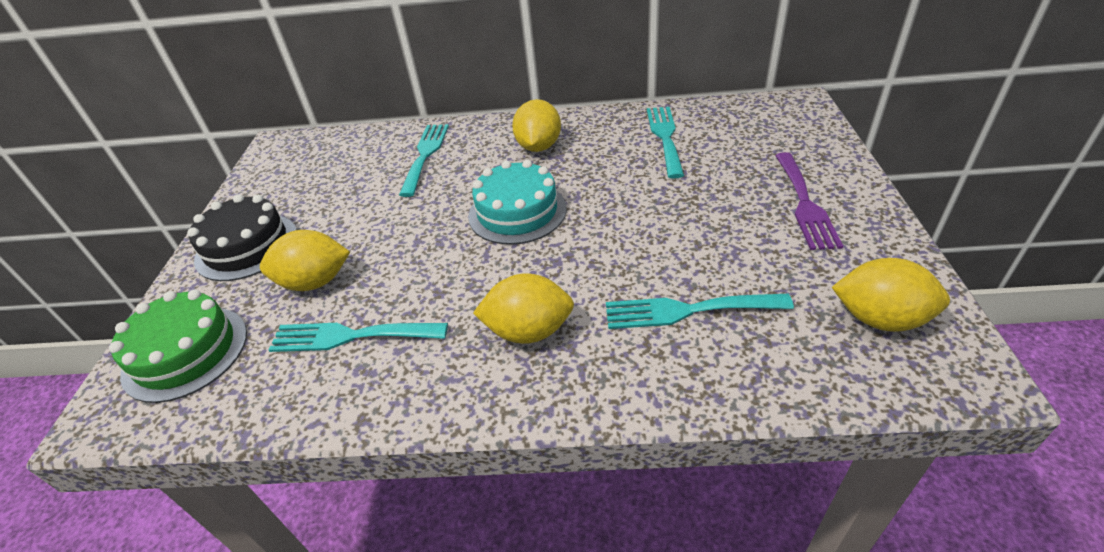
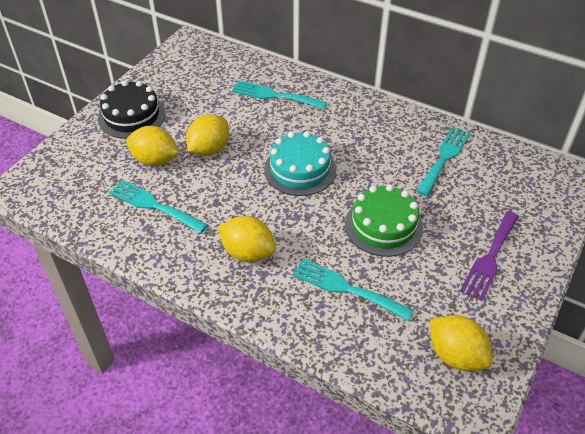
camera: 25 degrees right, 5 degrees up
green cake [109,290,247,403] -> green cake moved to [345,184,423,257]
turquoise fork [399,124,449,197] -> turquoise fork turned 105 degrees counterclockwise [232,81,327,109]
yellow lemon [512,99,561,152] -> yellow lemon moved to [186,114,229,156]

